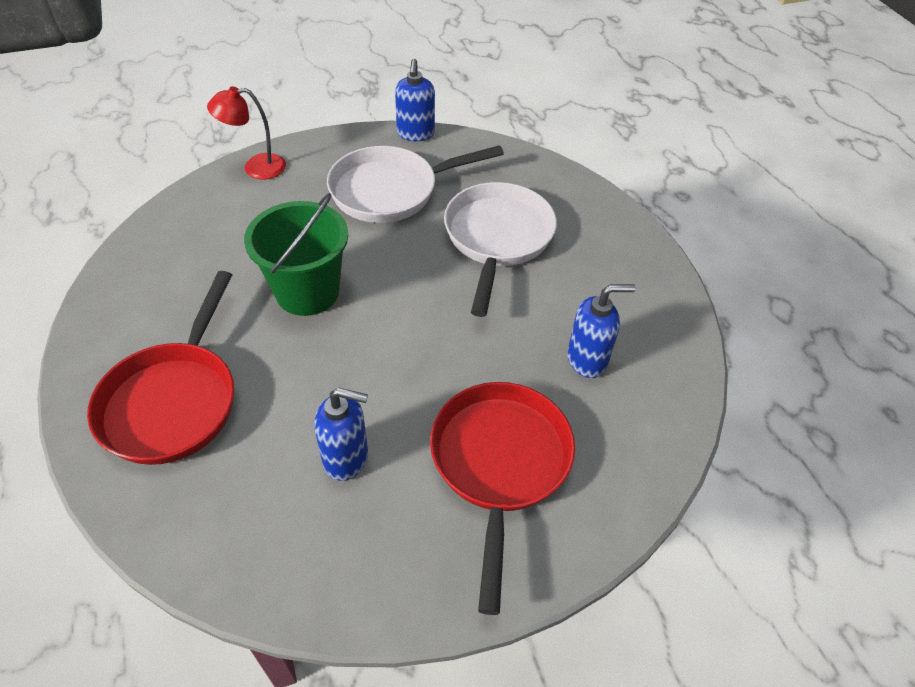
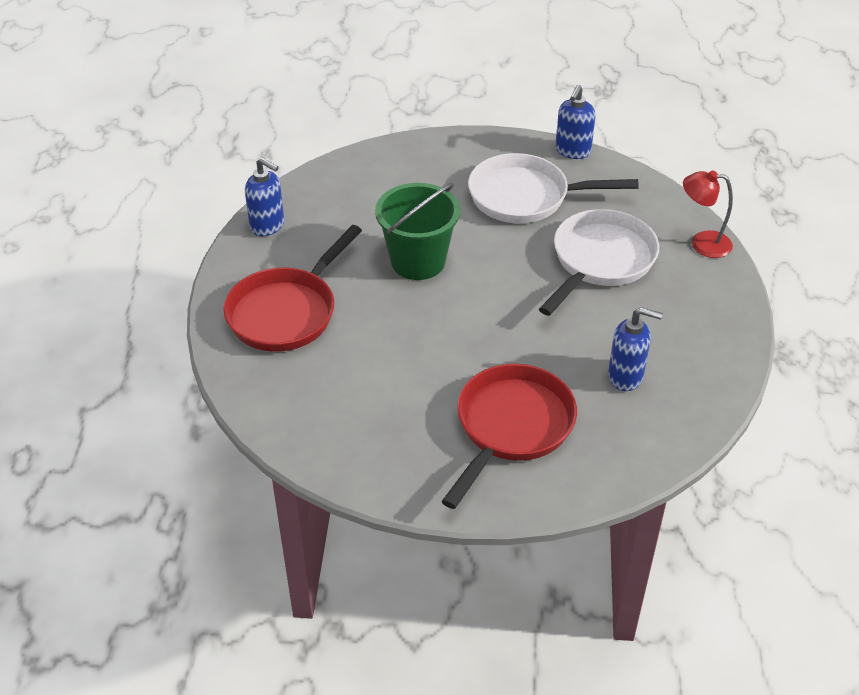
camera: 25 degrees right, 5 degrees down
red lamp [207,86,286,179] -> red lamp moved to [683,170,733,258]
blue soap dispenser [314,388,368,481] -> blue soap dispenser moved to [245,158,284,236]

